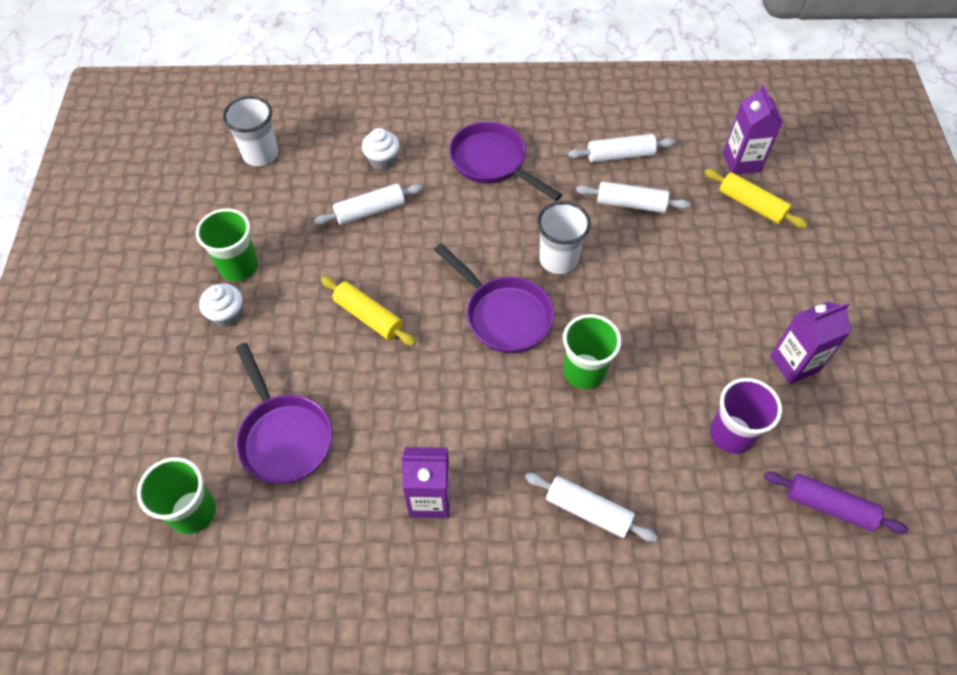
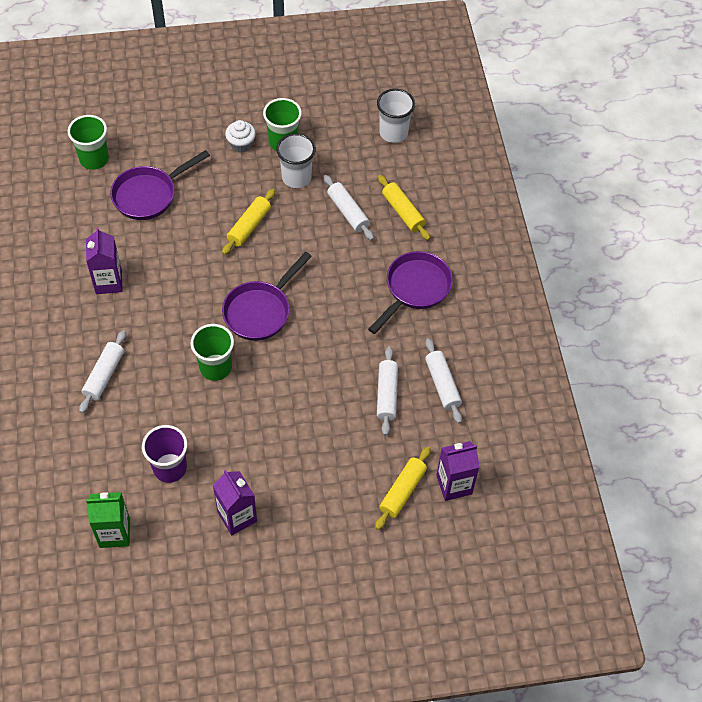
camera: 80 degrees right, 0 degrees up
white cupcake [362,128,400,170] -> yellow rolling pin [378,175,430,240]
white cup [537,201,591,274] -> white cup moved to [276,133,316,188]
purple rolling pin [764,472,908,534] -> green carton [86,492,130,548]

